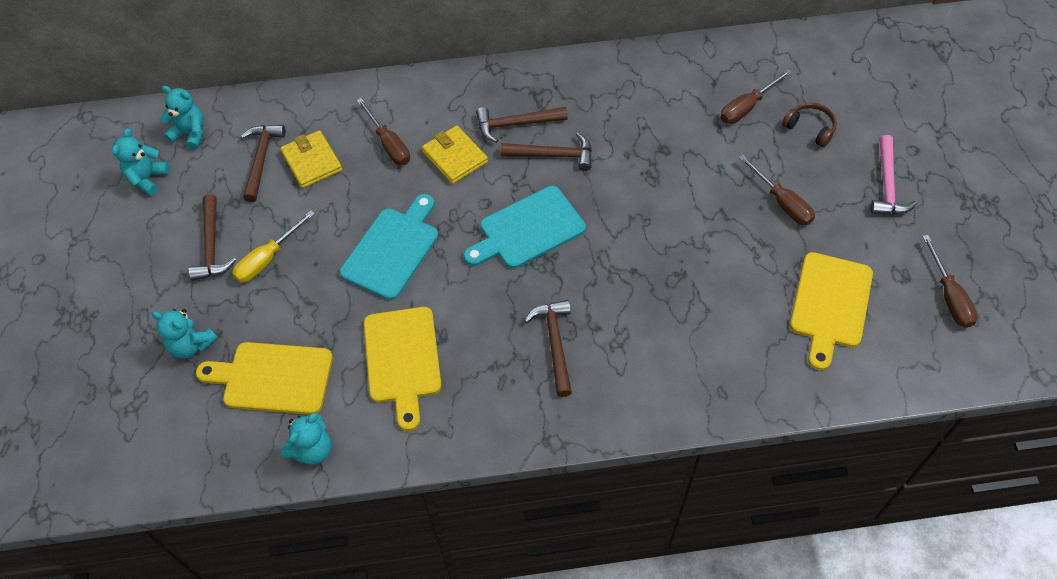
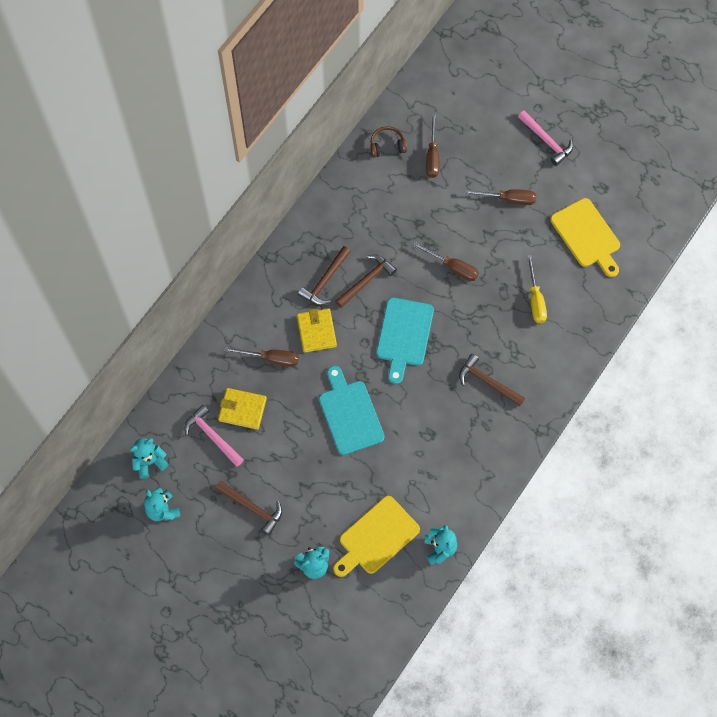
camera: 50 degrees left, 10 degrees up
yellow screwdriver [232,210,315,283] -> yellow screwdriver moved to [527,255,547,324]
brown hammer [241,125,286,202] -> pink hammer [184,405,244,467]
yellow cutting board [364,307,442,431] -> none
yellow wallet [422,126,488,184] -> yellow wallet turned 75 degrees clockwise [297,308,337,353]
brown headphones [782,103,837,147] -> brown headphones moved to [370,126,407,158]
brown screwdriver [922,235,978,328] -> brown screwdriver moved to [412,242,479,281]

